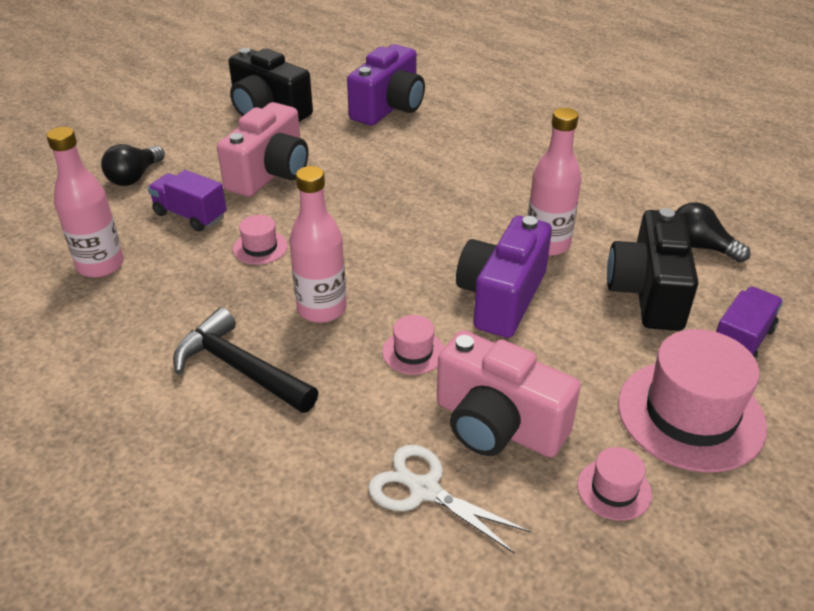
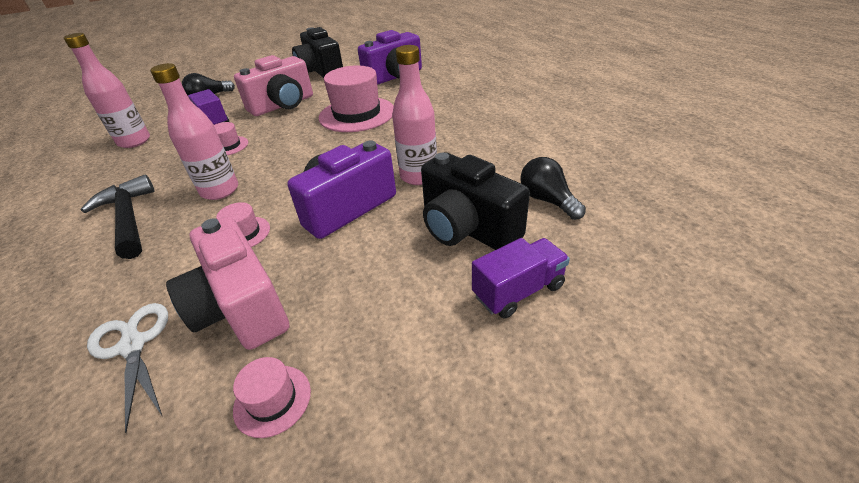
camera: 25 degrees right, 0 degrees up
black camera [607,208,698,331] -> black camera turned 75 degrees counterclockwise [421,152,530,250]
pink hat [618,329,767,472] -> pink hat moved to [319,65,394,132]

